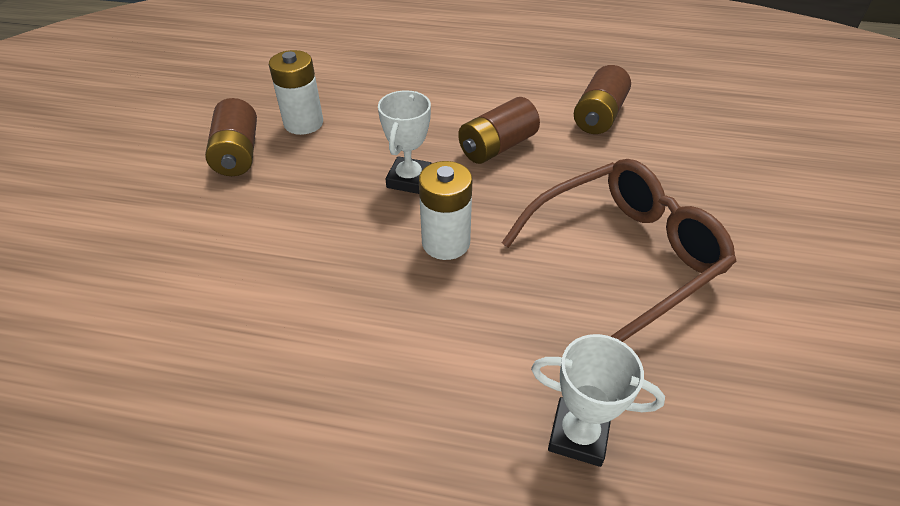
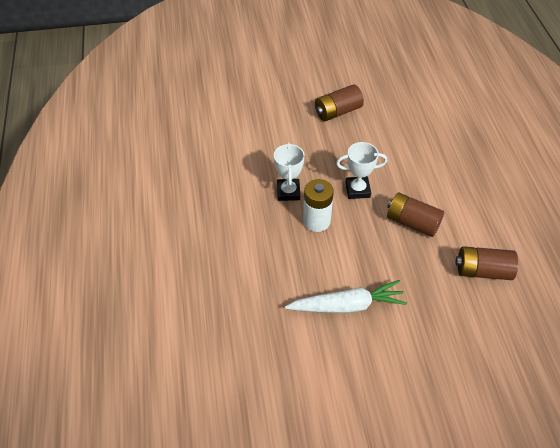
camera: 70 degrees right, 5 degrees up
white battery [269,50,323,135] -> none
brown glasses [502,159,736,342] -> white carrot [285,280,407,313]
white trophy [531,334,665,467] -> white trophy moved to [274,142,305,201]

